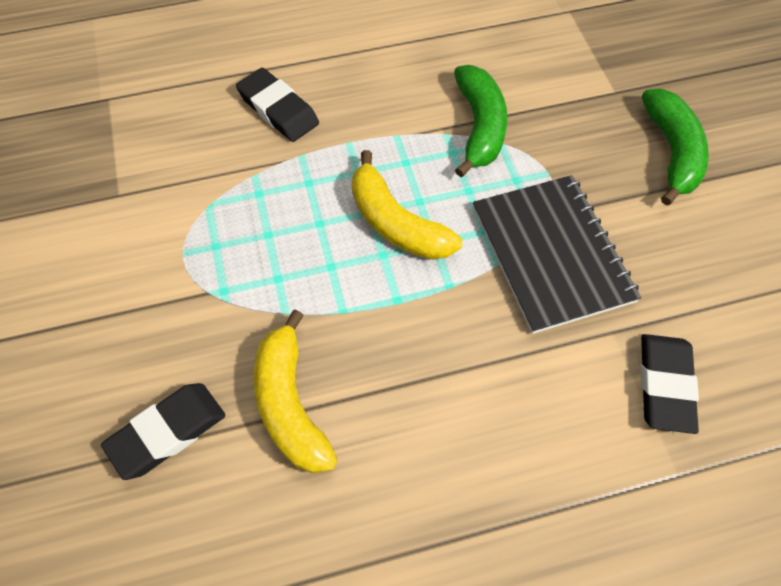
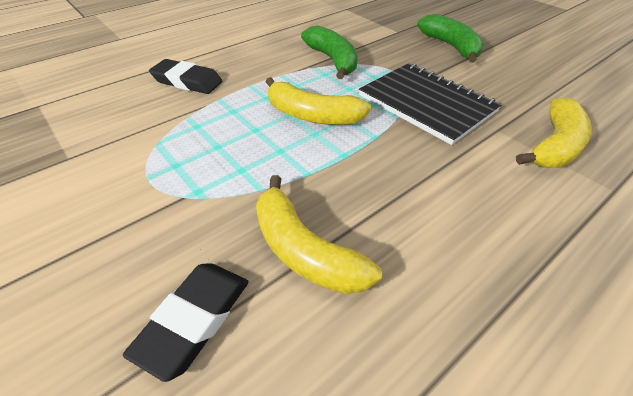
camera: 25 degrees left, 15 degrees down
black eraser [640,334,699,434] -> yellow banana [516,97,592,168]

